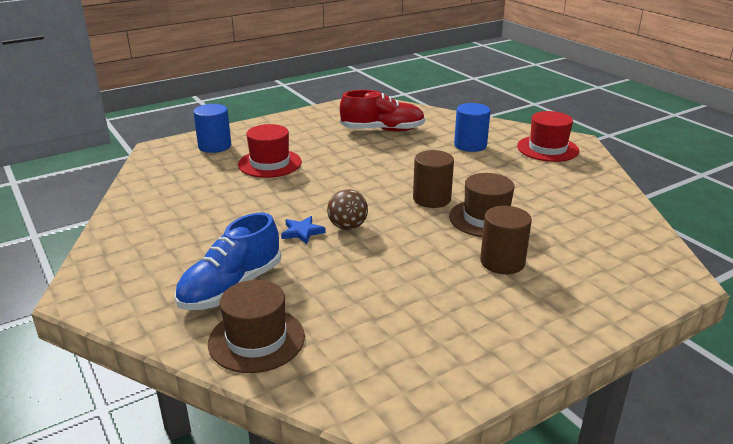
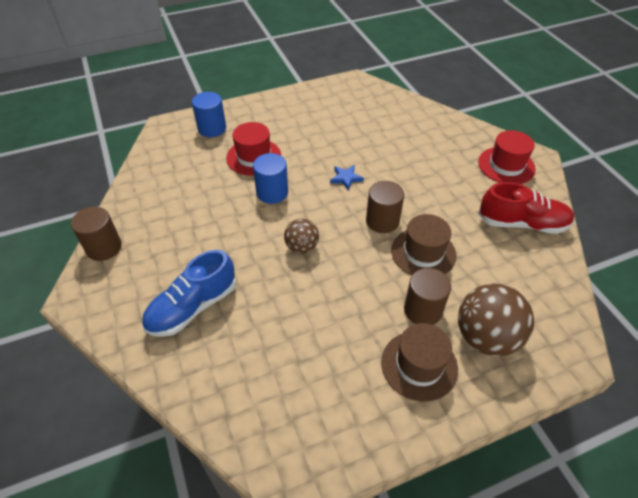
camera: 10 degrees right, 20 degrees up
brown hat [208,280,305,373] -> brown hat moved to [381,323,458,402]
blue star [281,216,326,244] -> blue star moved to [330,165,364,190]
red shoe [340,90,425,132] -> red shoe moved to [478,182,575,234]
blue cylinder [454,103,491,152] -> blue cylinder moved to [253,153,288,204]
none -> brown cylinder [71,207,122,261]
none -> brown ball [458,283,534,356]

